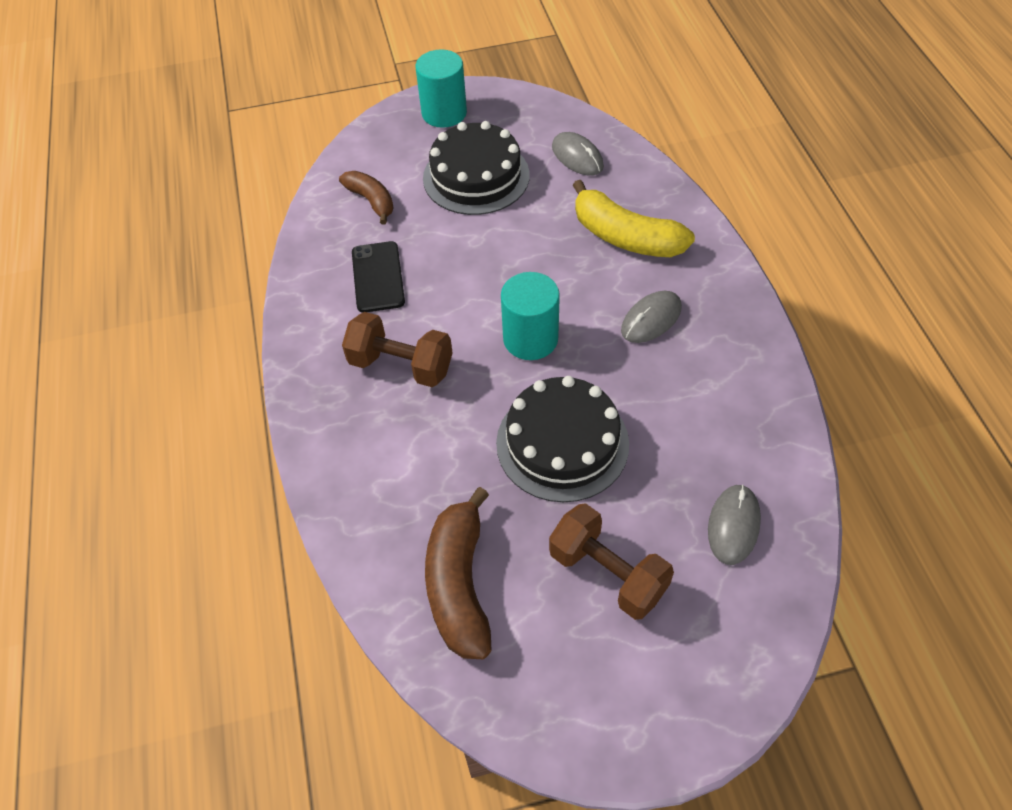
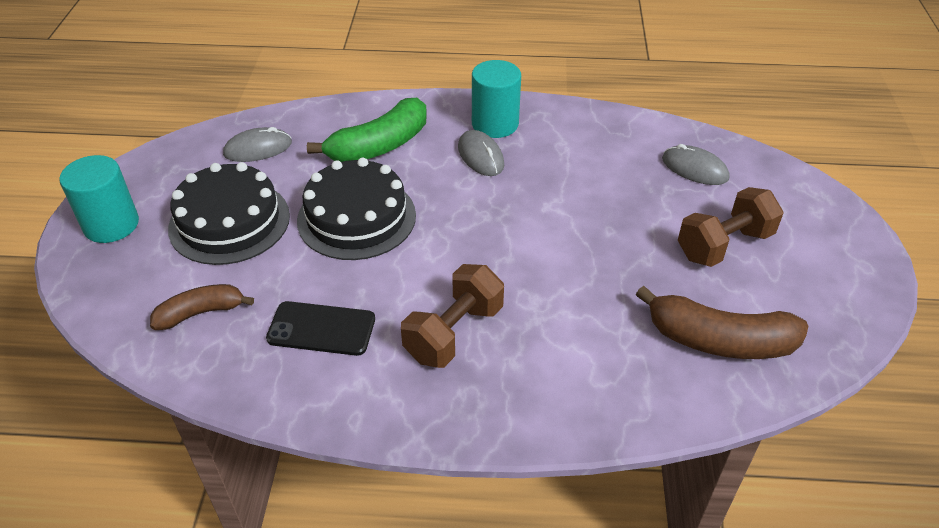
camera: 75 degrees left, 10 degrees down
black cake [496,376,629,502] -> black cake moved to [297,158,416,260]
turquoise cylinder [501,272,560,360] -> turquoise cylinder moved to [472,60,521,138]
yellow banana [572,180,695,257] -> green banana [307,98,427,162]

